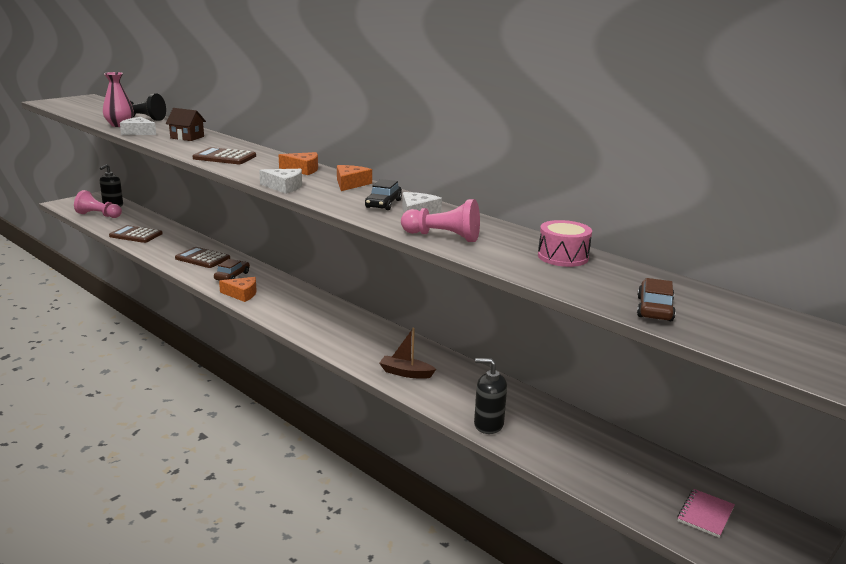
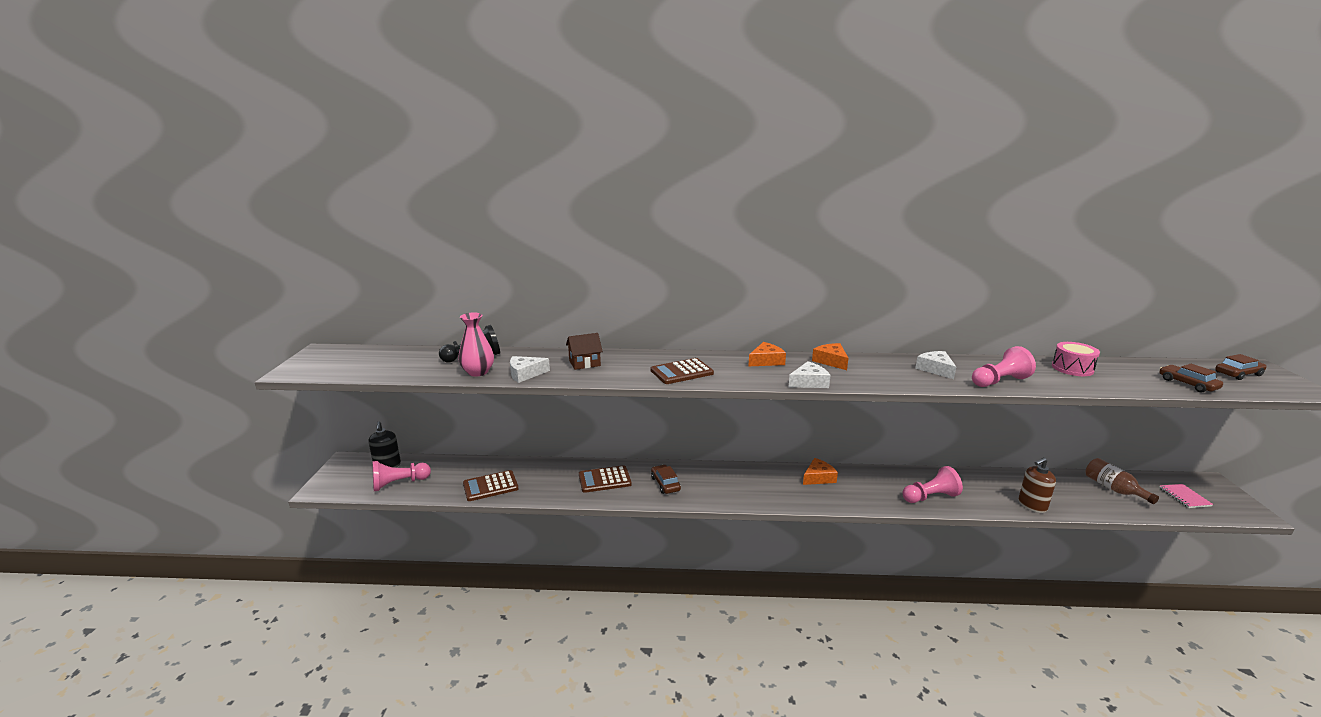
camera: 40 degrees left, 0 degrees up
orange cheese [219,277,257,302] -> orange cheese moved to [803,458,838,485]
black car [365,179,402,210] -> none
brown boat [379,328,436,379] -> pink pawn [902,466,963,503]
black soap dispenser [474,358,507,434] -> brown soap dispenser [1018,457,1056,513]
none -> brown bottle [1085,458,1159,504]
none -> brown car [1215,354,1267,380]

